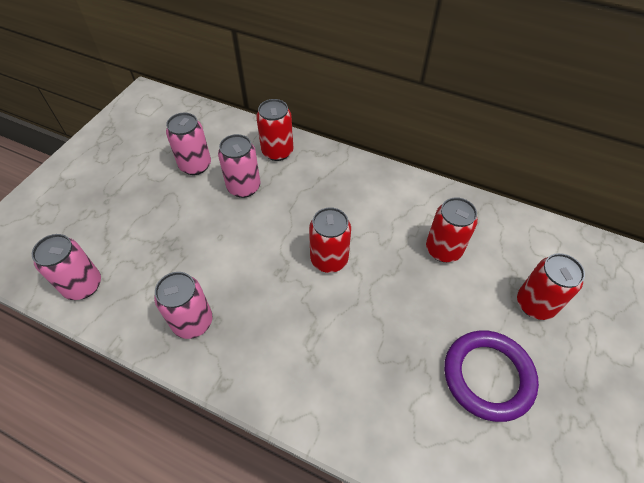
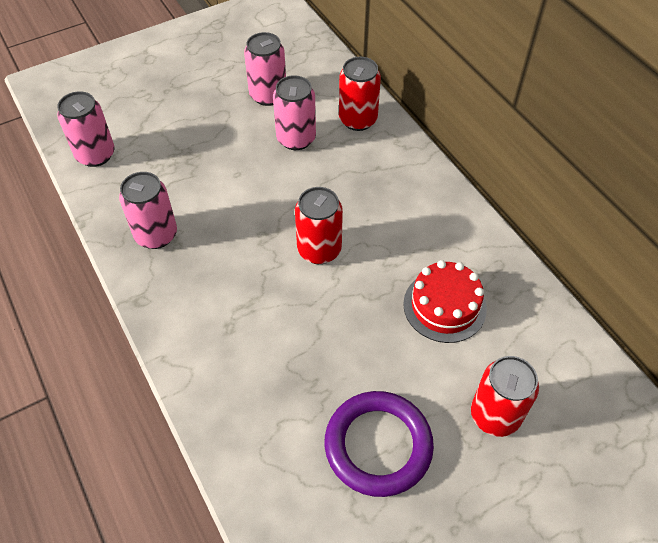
camera: 35 degrees right, 0 degrees up
red can [426,197,478,262] -> red cake [403,260,487,343]

